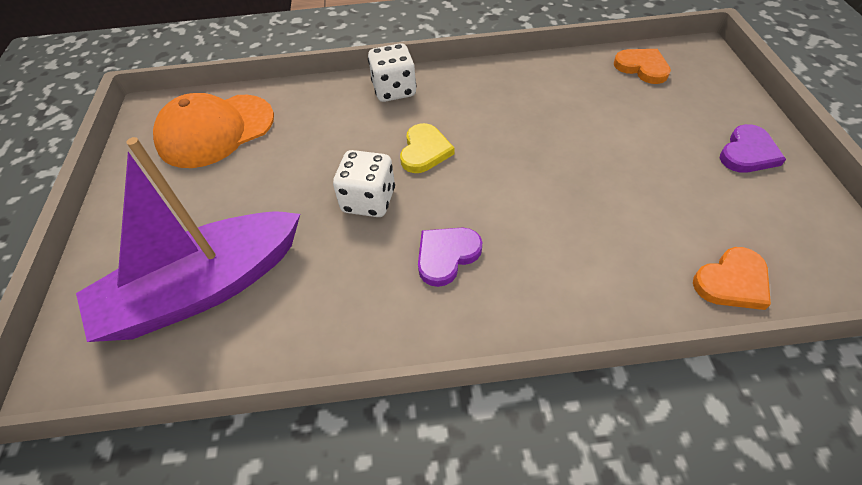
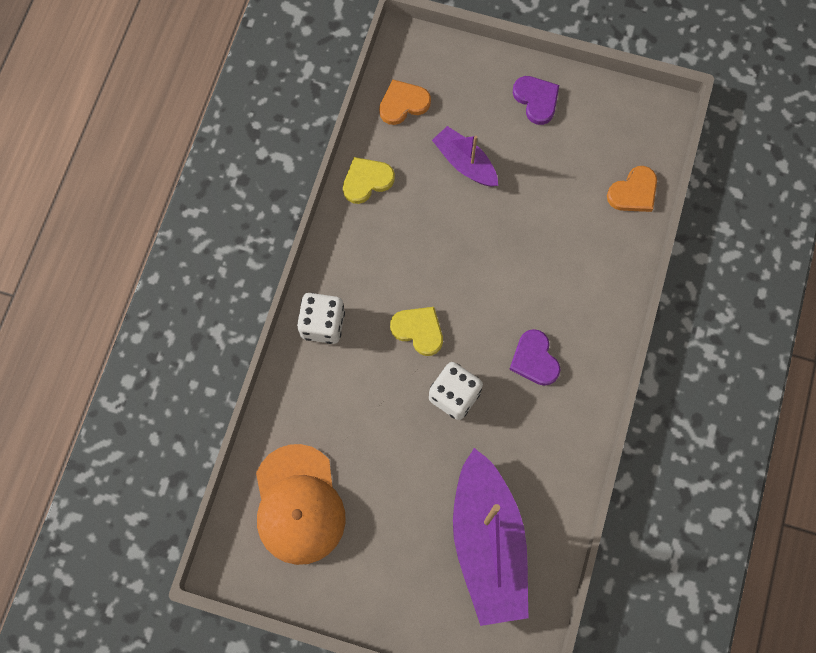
camera: 70 degrees left, 20 degrees up
orange heart [693,247,771,310] -> orange heart turned 60 degrees clockwise [607,166,657,212]
none -> yellow heart [343,157,395,204]
none -> purple boat [432,126,498,187]

